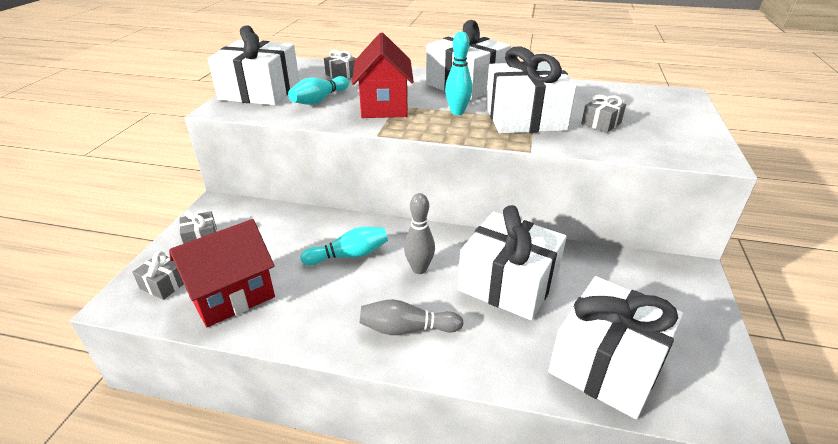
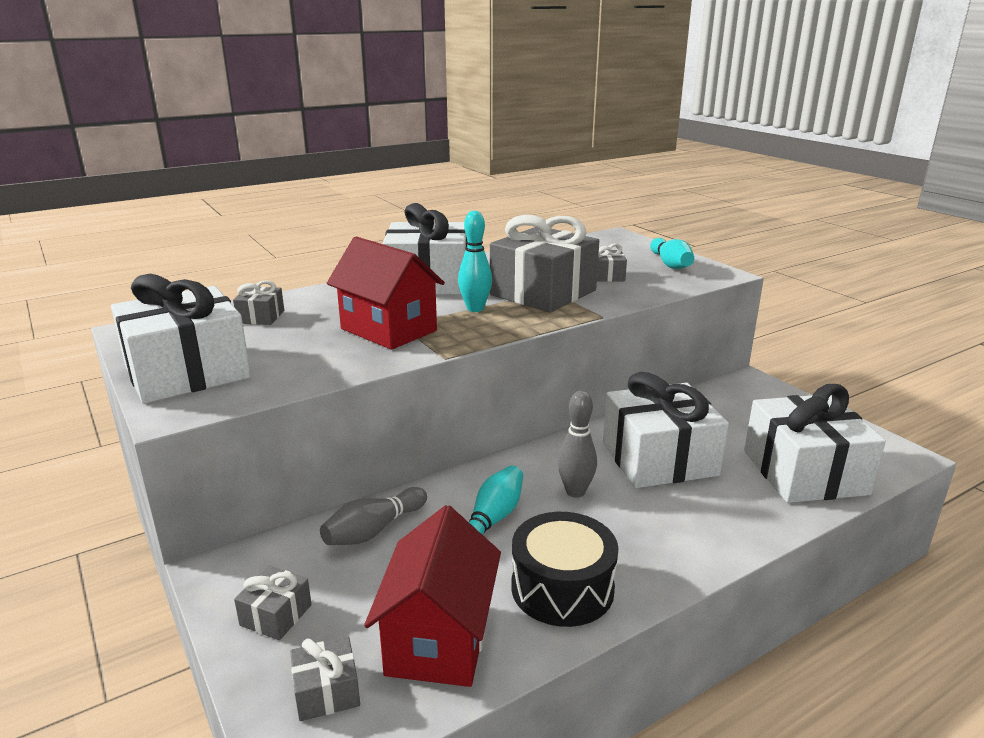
camera: 45 degrees left, 10 degrees down
turquoise bowling pin [288,76,349,105] -> turquoise bowling pin moved to [650,238,694,269]
grey bowling pin [360,299,464,335] -> grey bowling pin moved to [320,487,427,545]
white gift [486,46,577,134] -> grey gift [490,215,599,313]
none -> black drum [511,512,618,627]

